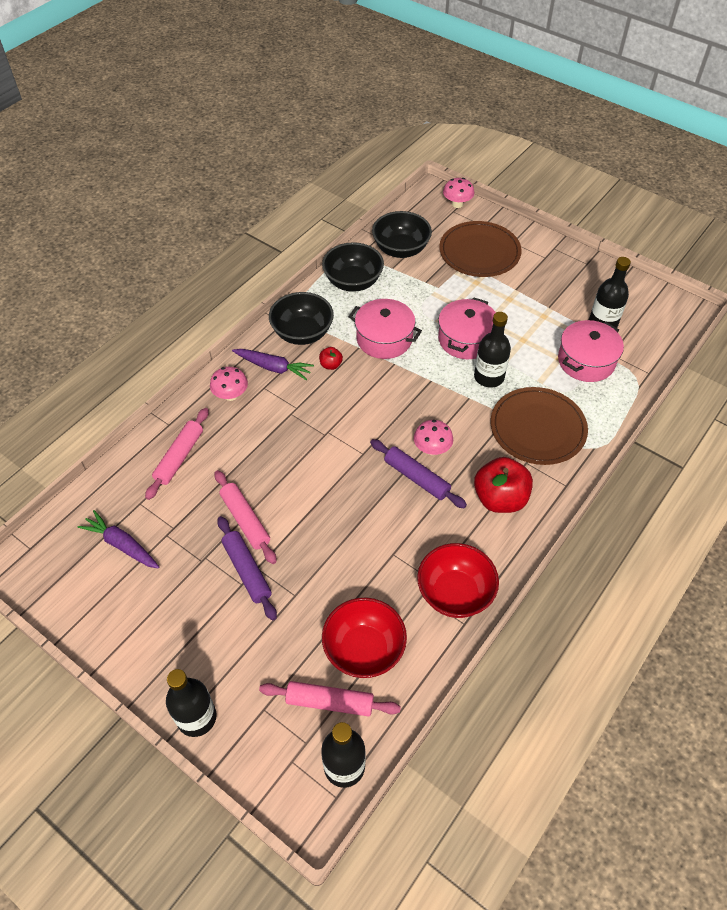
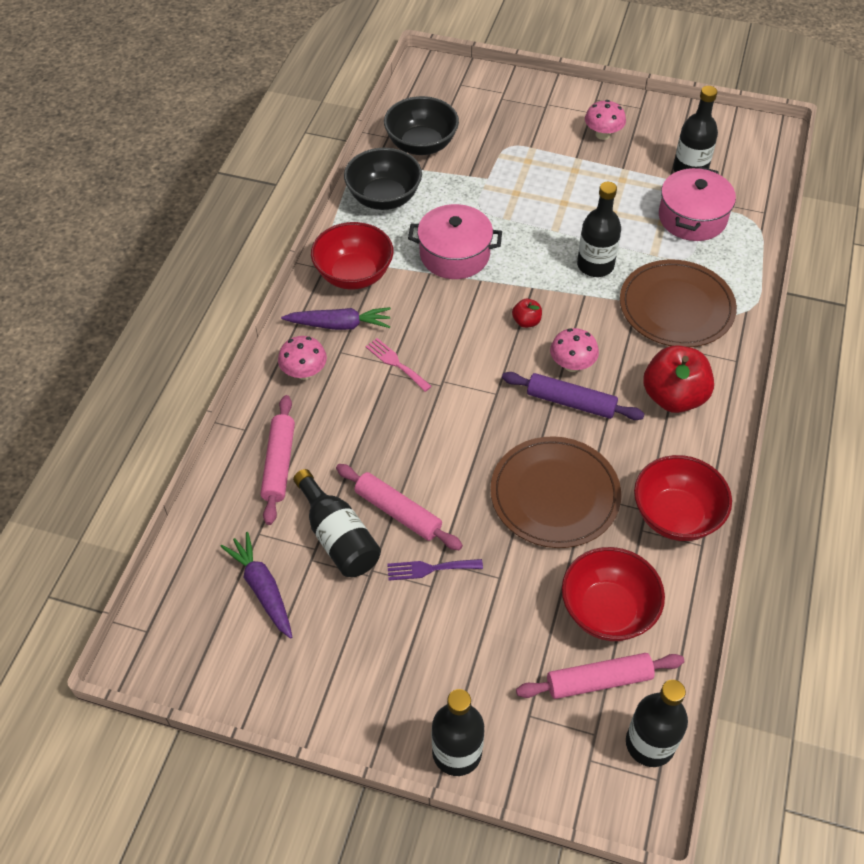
camera: 20 degrees left, 0 degrees up
purple carrot [77,510,159,569] -> purple carrot turned 45 degrees clockwise [220,532,292,639]
purple rolling pin [217,516,277,621] -> purple fork [387,559,483,580]
black bowl [269,292,334,345] -> red bowl [311,222,393,289]
red apple [319,347,343,370] -> red apple moved to [512,299,542,328]
pink pot [438,297,496,359] -> none
brown plate [439,221,522,277] -> brown plate moved to [490,436,621,548]
pink mushroom [443,178,474,208] -> pink mushroom moved to [585,100,626,140]
none -> black bottle [293,469,381,577]
none -> pink fork [365,338,432,392]

